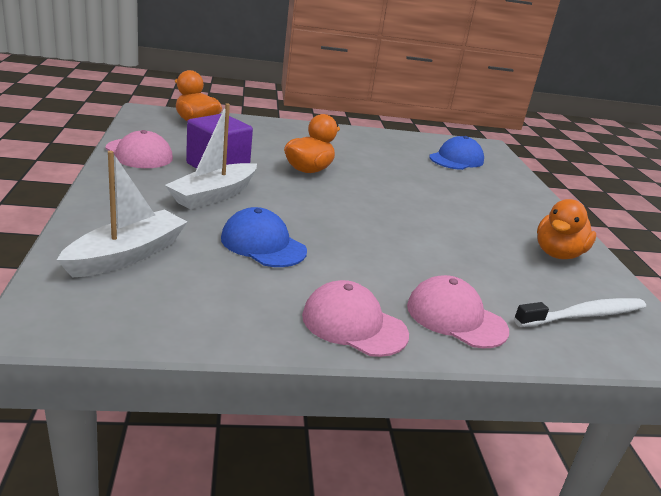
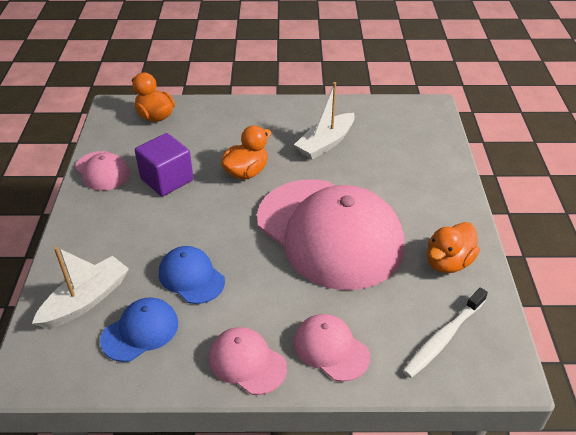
camera: 10 degrees right, 15 degrees up
white boat [165,103,257,210] -> white boat moved to [294,82,355,160]
blue cap [429,136,484,170] -> blue cap moved to [100,298,178,362]
white toothbrush [514,298,646,327] -> white toothbrush turned 150 degrees clockwise [403,288,488,378]
none -> pink cap [257,179,404,290]

